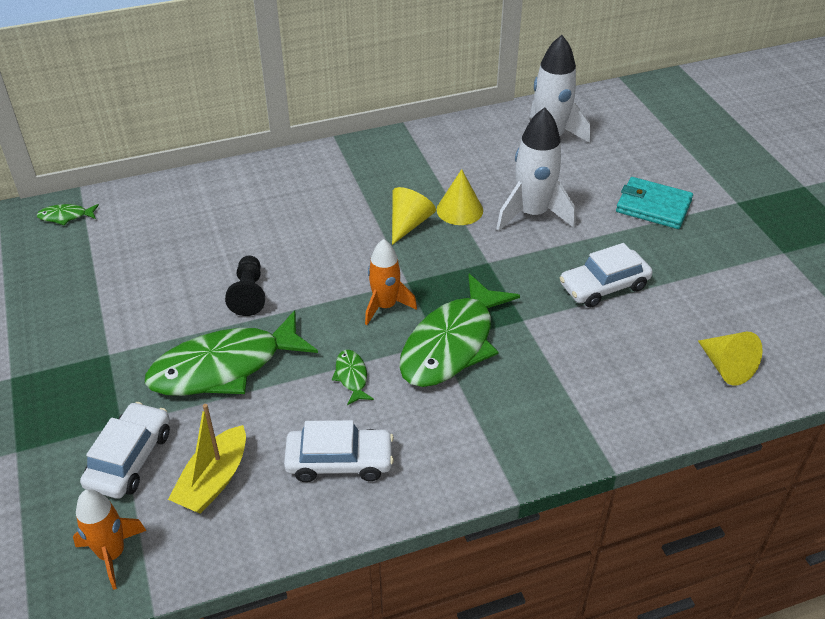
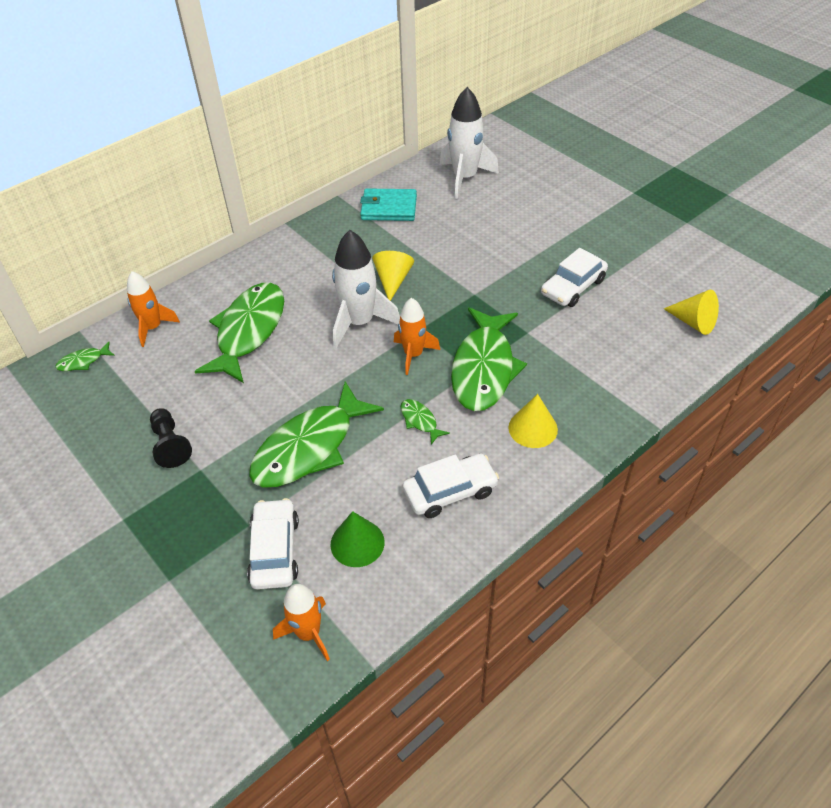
camera: 20 degrees left, 5 degrees up
yellow boat [168,404,246,514] -> green cone [331,511,385,567]
black pawn [225,256,265,316] -> black pawn moved to [150,408,192,468]
yellow cone [437,169,483,225] -> yellow cone moved to [508,394,558,448]
white rocket [496,107,575,231] -> white rocket moved to [332,230,400,348]
turquoise wallet [616,177,693,229] -> turquoise wallet moved to [360,188,417,221]
none -> orange rocket [127,271,180,347]
none -> green fish [195,282,284,383]

